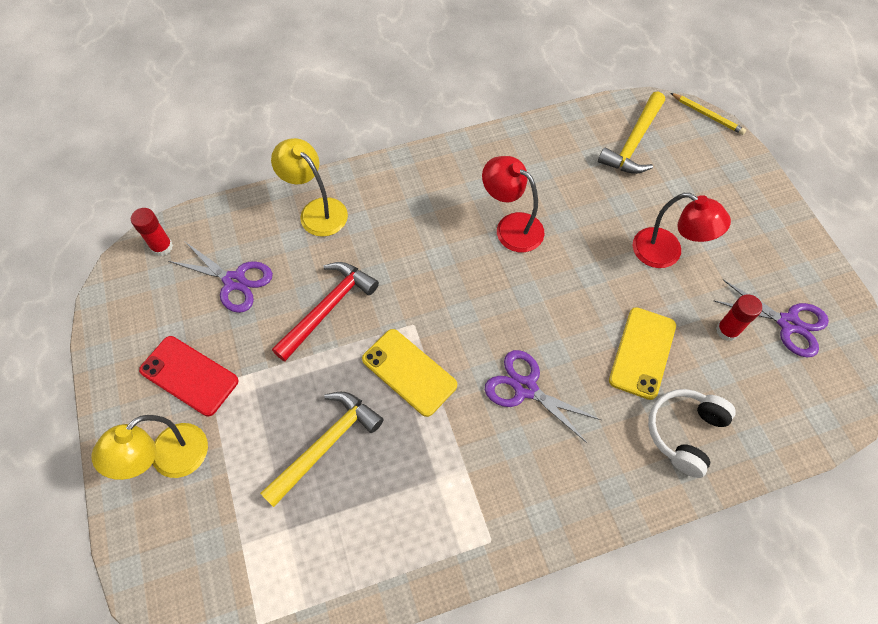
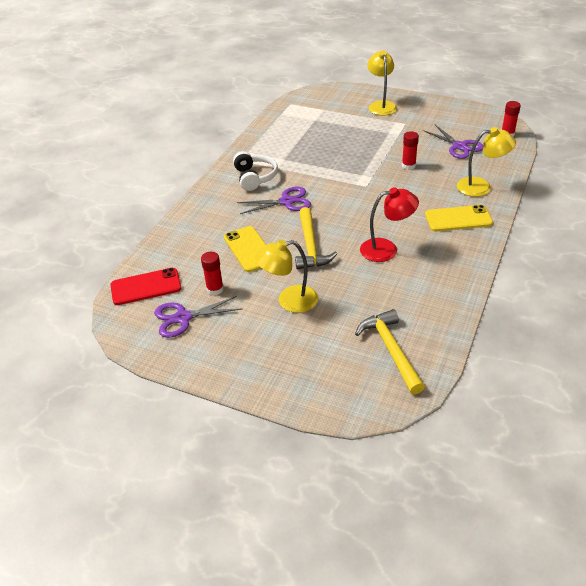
camera: 135 degrees right, 20 degrees down
red phone [139,336,239,416] -> red phone moved to [110,268,182,305]
purple scissors [169,241,273,313] -> purple scissors turned 105 degrees counterclockwise [423,125,483,159]
yellow hammer [260,392,384,507] -> yellow hammer moved to [295,207,337,269]
red hammer [272,262,379,361] -> red glue stick [402,131,419,170]
yellow phone [362,329,457,417] -> yellow phone moved to [425,205,493,231]
red lamp [633,193,731,268] -> yellow lamp [255,240,318,313]
white headphones [648,389,735,478] -> white headphones moved to [233,151,278,191]
yellow pencil [670,93,746,135] -> none

